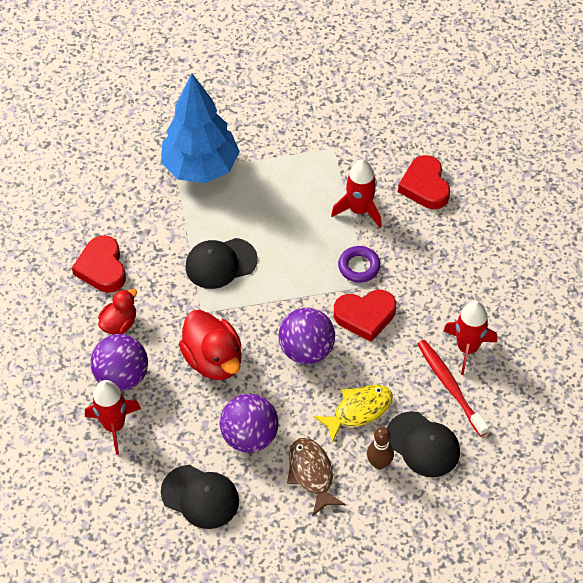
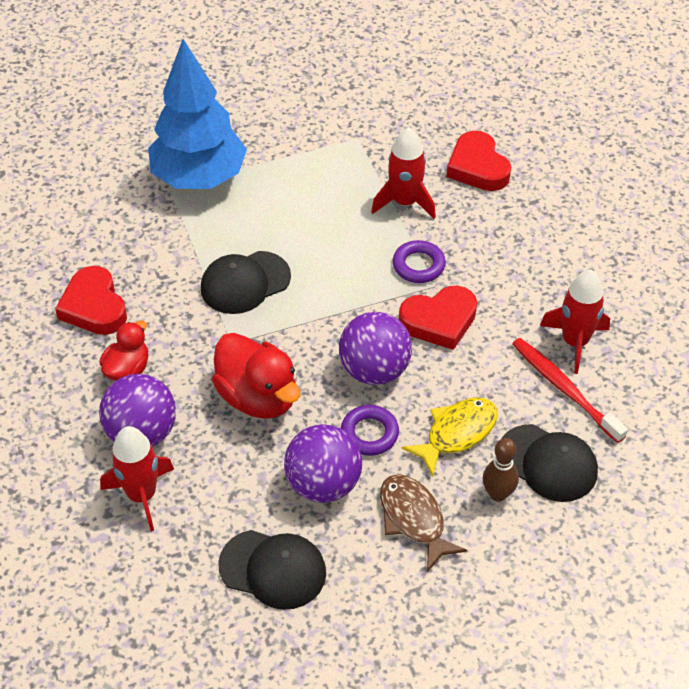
camera: 10 degrees left, 5 degrees down
none -> purple ring [341,405,399,456]

